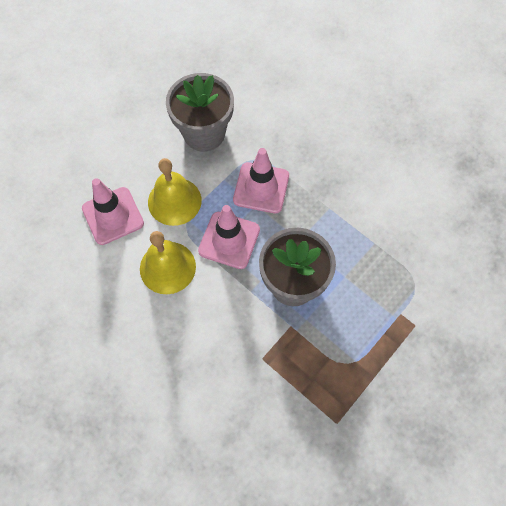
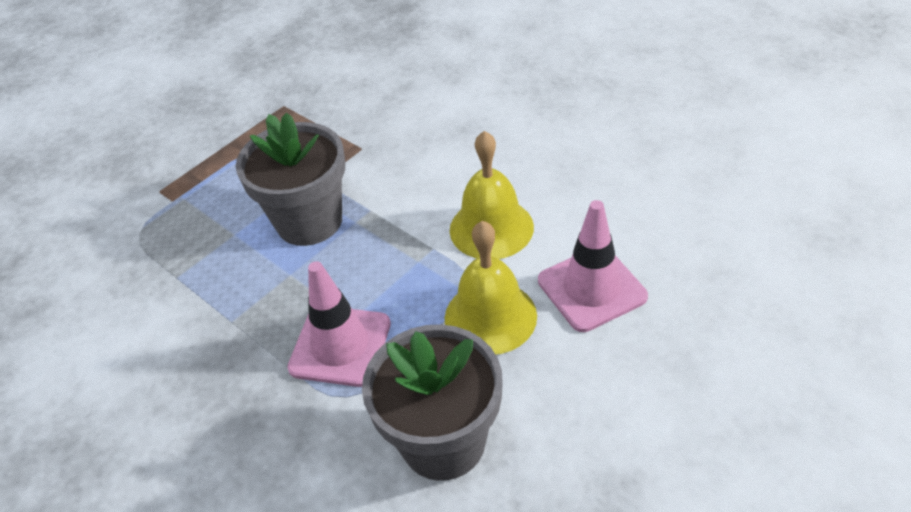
camera: 175 degrees left, 20 degrees down
pink traffic cone [198,205,260,269] -> none

